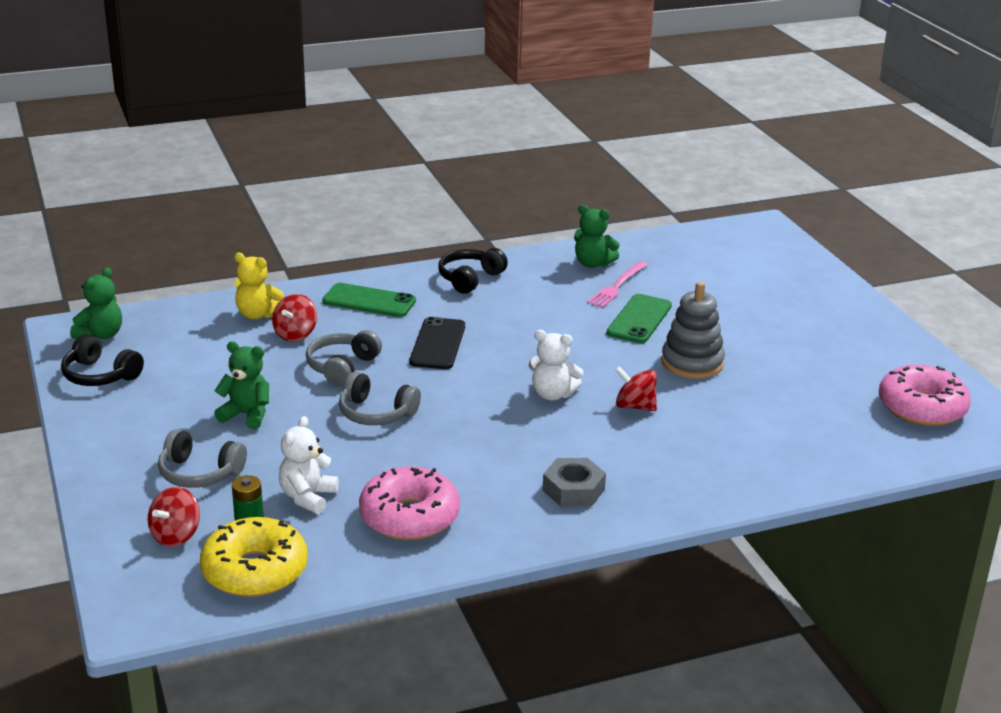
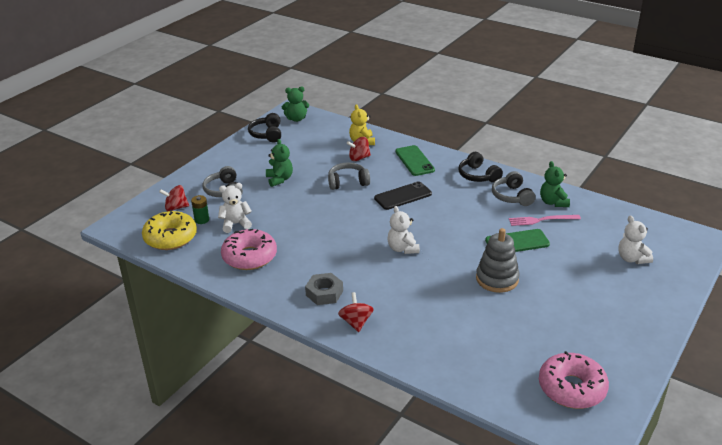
camera: 55 degrees right, 5 degrees up
grey headphones [339,372,421,425] -> grey headphones moved to [492,171,536,206]
black headphones [438,248,508,294] -> black headphones turned 120 degrees counterclockwise [459,152,503,183]
red spinning top [615,366,657,411] -> red spinning top moved to [338,292,374,332]
none -> white teddy bear [618,216,653,264]

